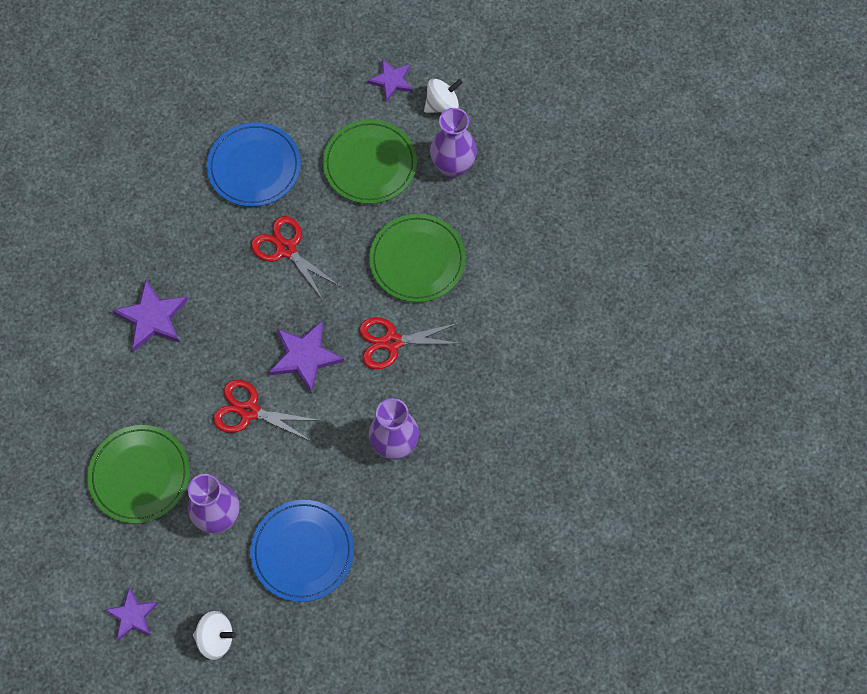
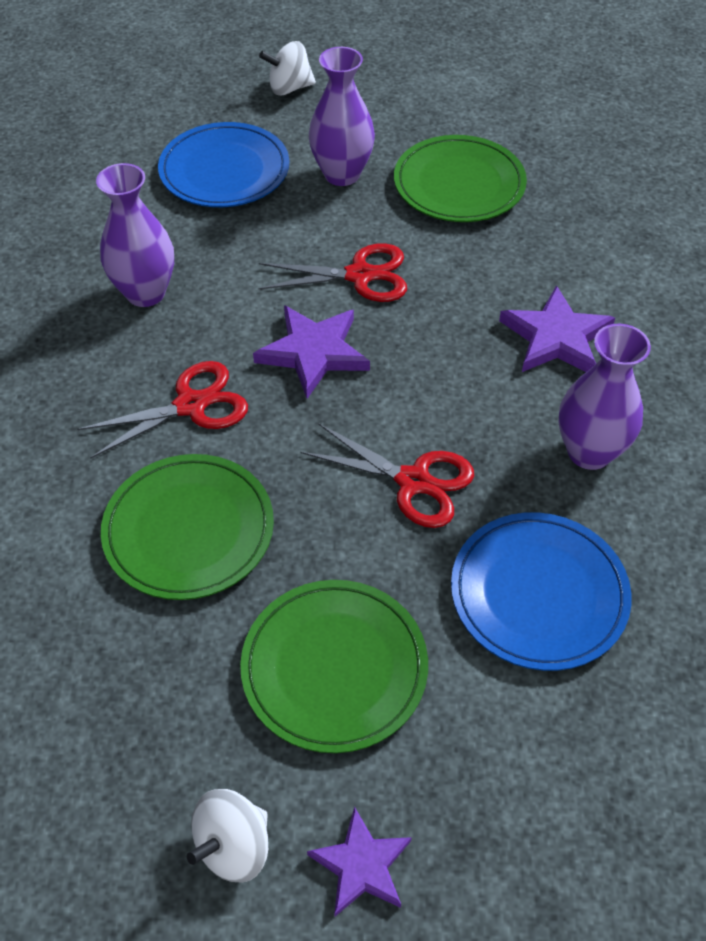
camera: 160 degrees right, 15 degrees down
purple star [105,587,158,640] -> none
purple vase [430,108,477,178] -> purple vase moved to [558,324,651,470]

